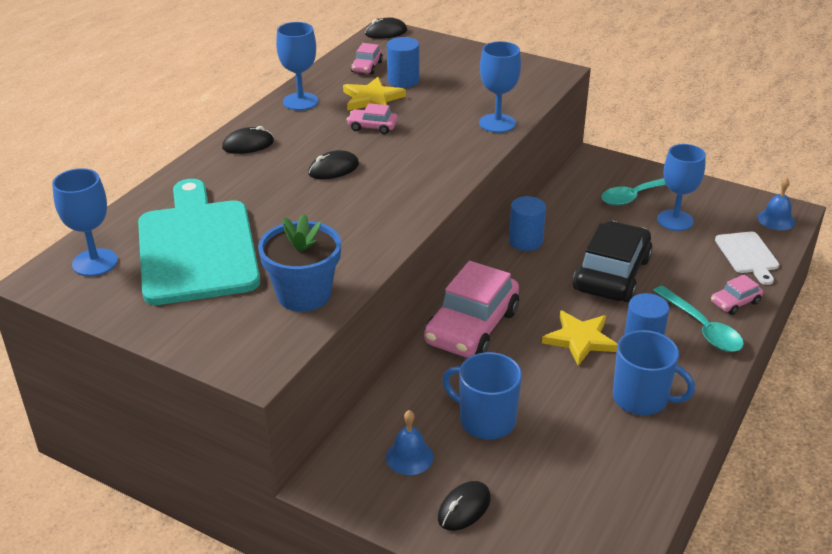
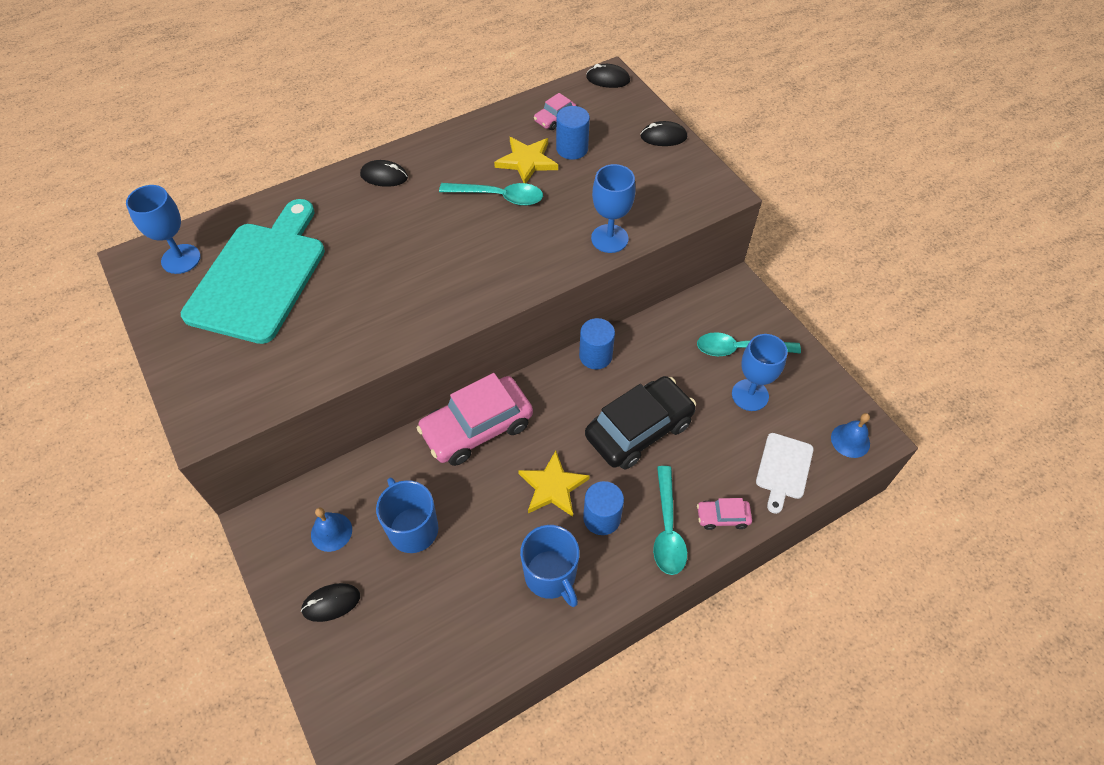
camera: 30 degrees right, 20 degrees up
blue flower pot [258,214,341,312] -> none
blue goblet [276,22,318,110] -> none
black mouse [308,150,359,179] -> black mouse moved to [640,121,687,146]
pink car [347,103,398,134] -> turquoise spoon [439,183,543,206]

